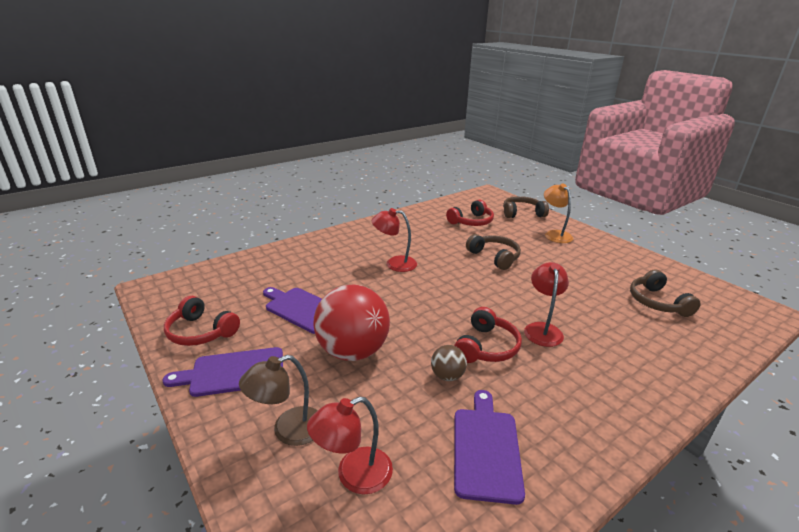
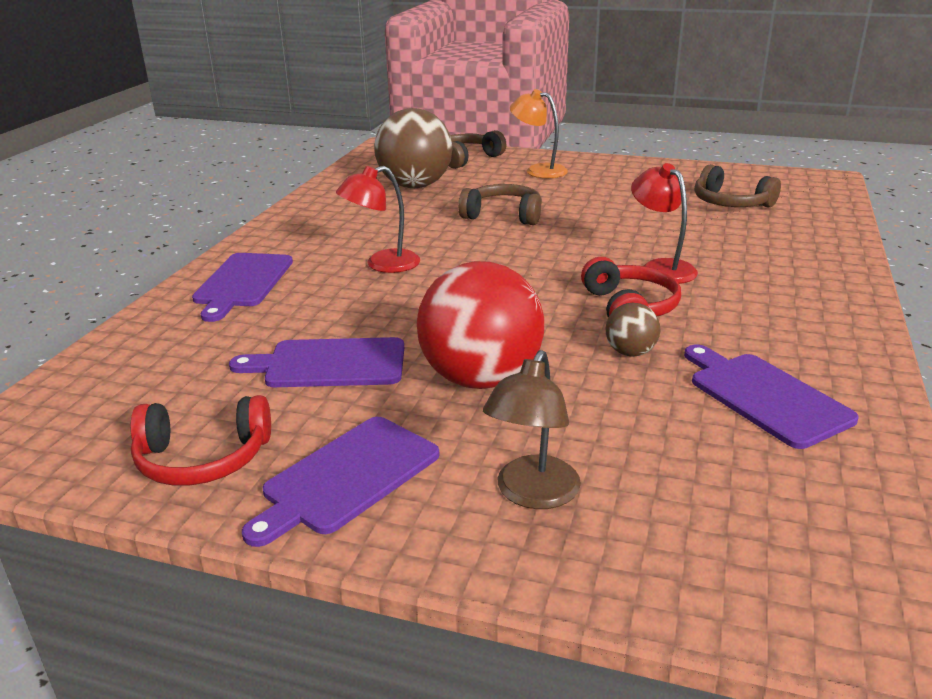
camera: 35 degrees left, 0 degrees up
red lamp [307,397,393,494] -> none
red headphones [446,200,494,226] -> brown ball [374,108,453,188]
none -> purple cutting board [192,253,293,322]

